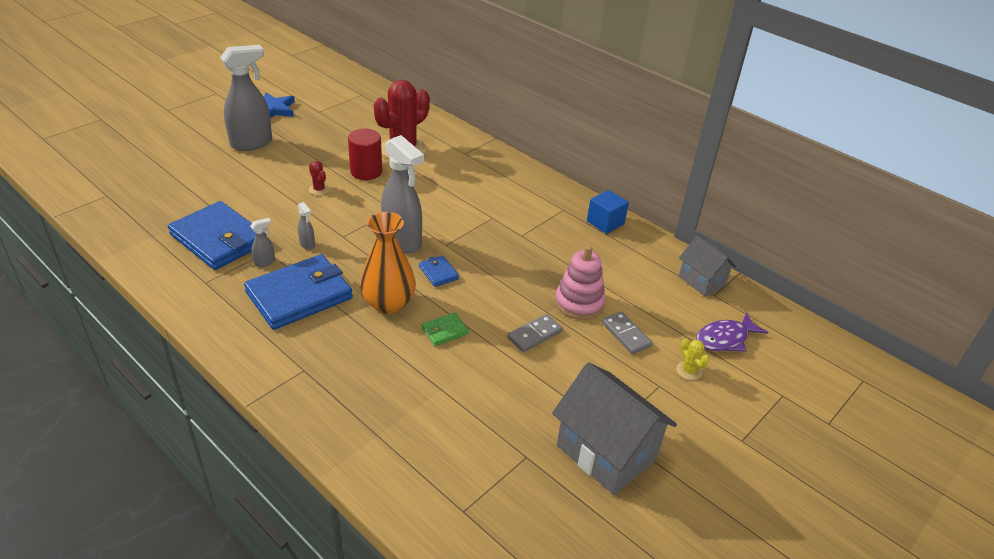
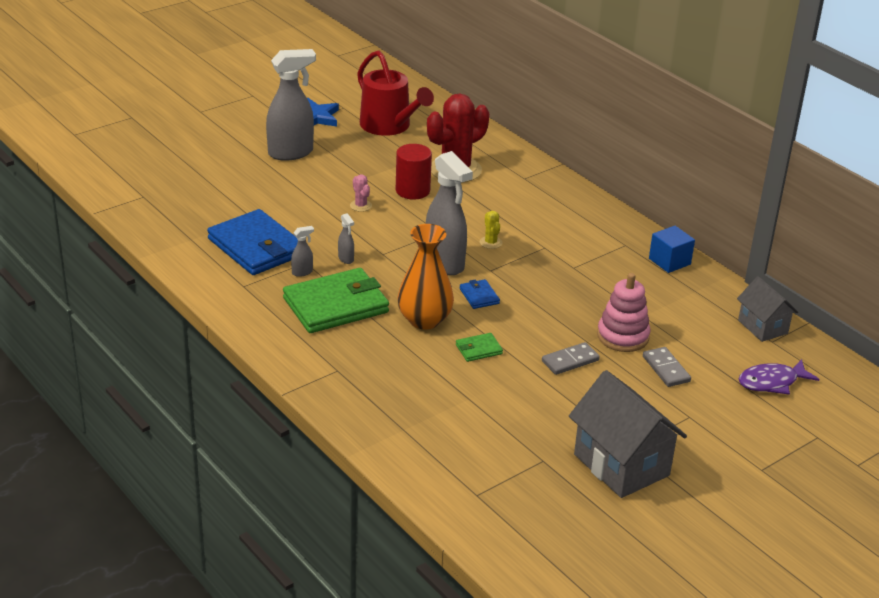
camera: 10 degrees right, 5 degrees down
blue wallet [244,254,353,330] -> green wallet [283,268,389,333]
red cactus [309,161,330,195] -> pink cactus [350,175,372,212]
yellow cactus [676,338,710,380] -> yellow cactus moved to [480,211,503,249]
none -> red watering can [357,50,434,136]

